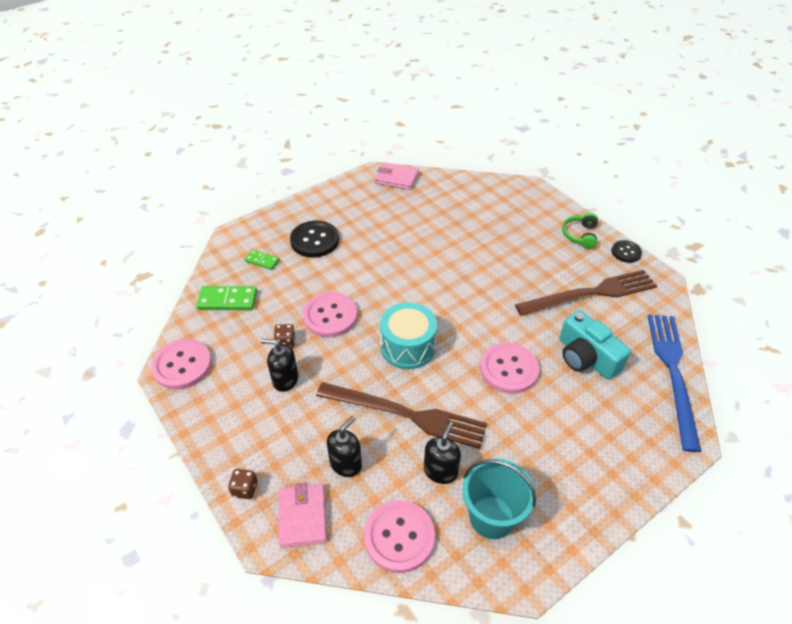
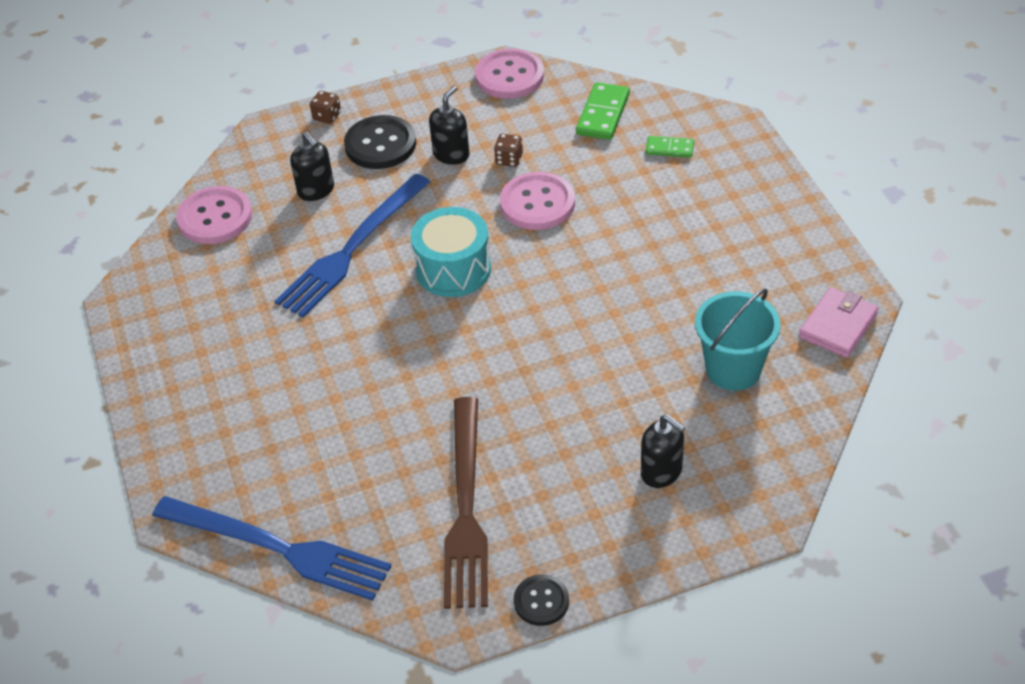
camera: 110 degrees right, 0 degrees up
green domino [244,250,280,270] -> green domino turned 60 degrees clockwise [646,136,694,158]
pink wallet [279,482,327,548] -> none
black button [290,221,339,258] -> black button moved to [344,115,416,169]
brown fork [316,382,487,449] -> blue fork [275,174,430,317]
black soap dispenser [424,422,461,484] -> black soap dispenser moved to [641,414,685,488]
turquoise bucket [462,458,536,539] -> turquoise bucket moved to [695,288,781,391]
pink button [480,343,539,394] -> none
turquoise camera [560,310,631,380] -> none
green headphones [562,213,598,249] -> none

